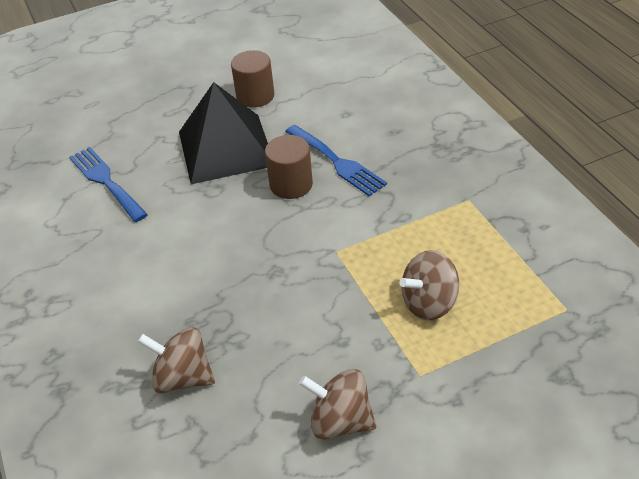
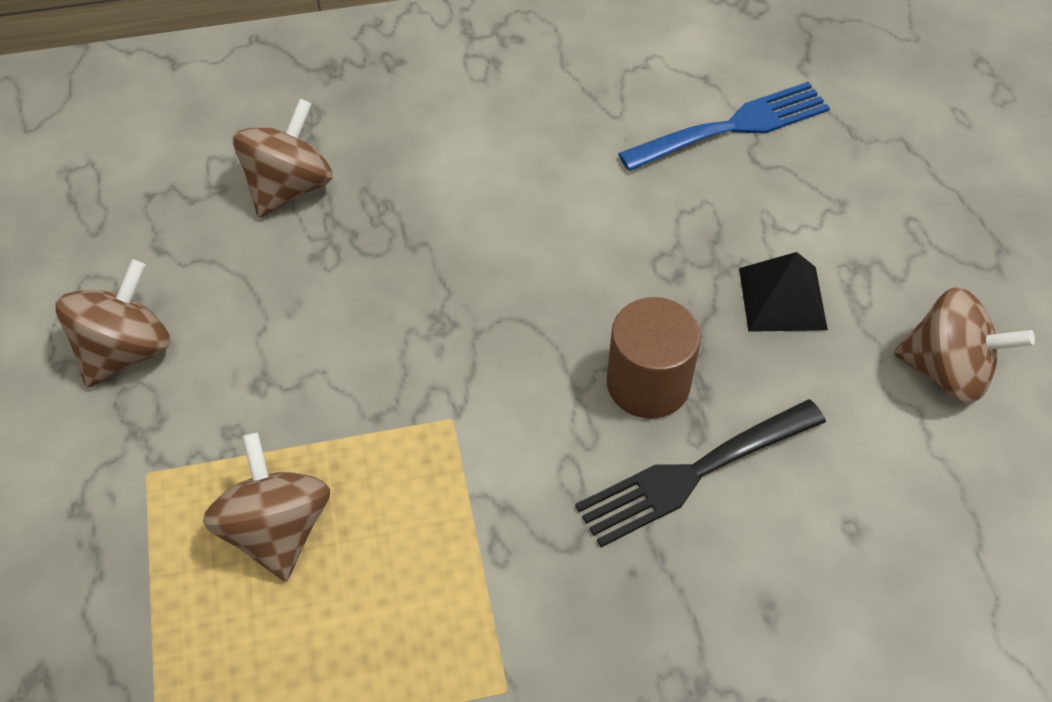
camera: 100 degrees right, 10 degrees up
black pyramid [179,82,268,184] -> black pyramid [739,252,828,332], size x0.48
brown cylinder [231,50,274,108] -> brown spinning top [894,287,1035,404]
blue fork [285,125,387,196] -> black fork [575,399,826,547]

